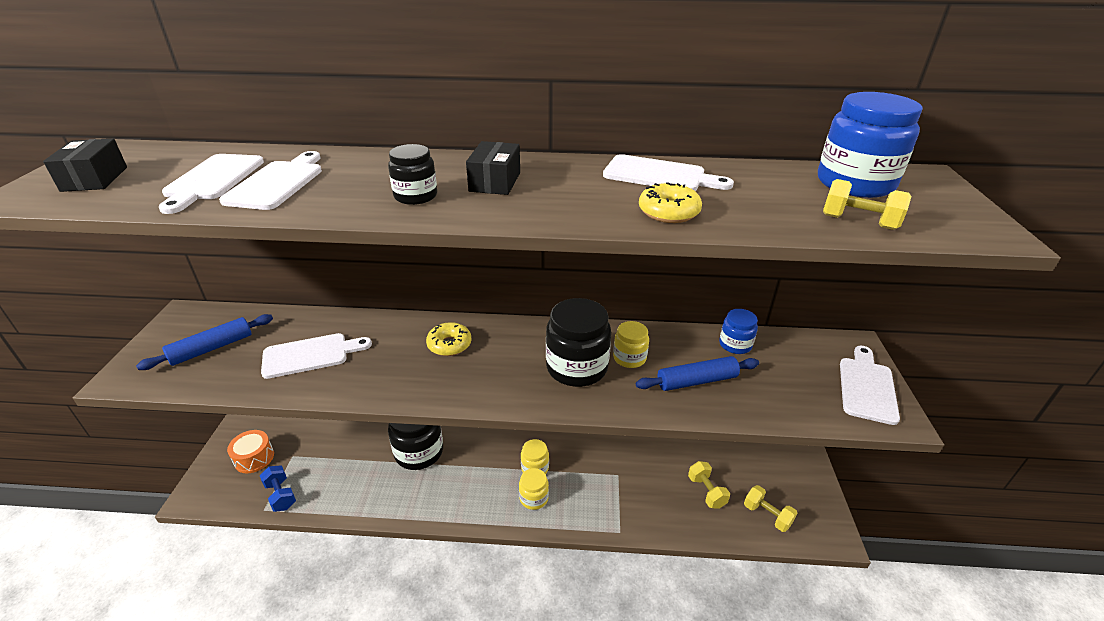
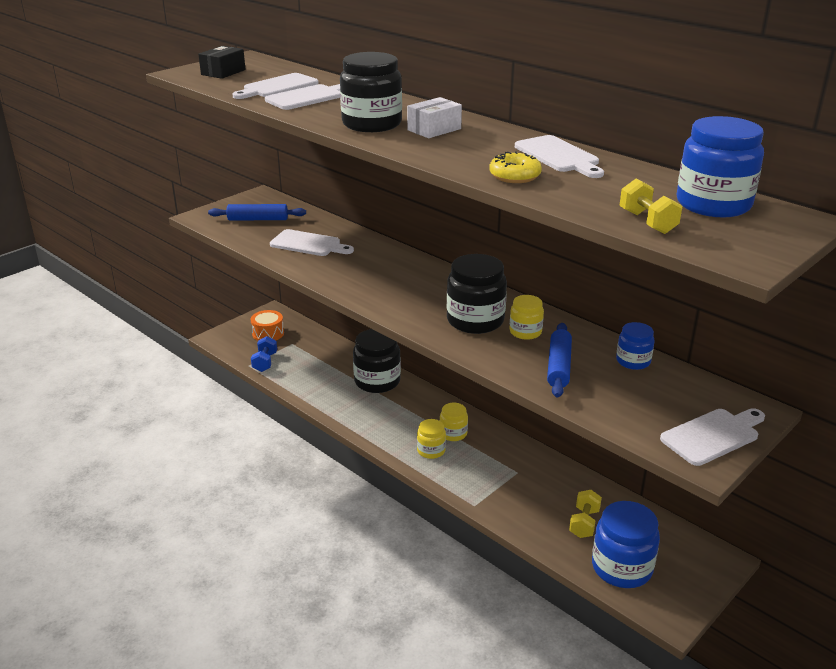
camera: 40 degrees right, 5 degrees down
black jar [388,144,437,205] -> black jar [340,52,402,132], size x1.81
yellow donut [426,322,472,356] -> none
black box [466,141,520,195] -> white box [407,97,462,138]
blue rolling pin [636,356,759,391] -> blue rolling pin turned 75 degrees clockwise [547,323,572,397]
yellow dumbbell [744,485,797,532] -> blue jar [592,501,660,588]

